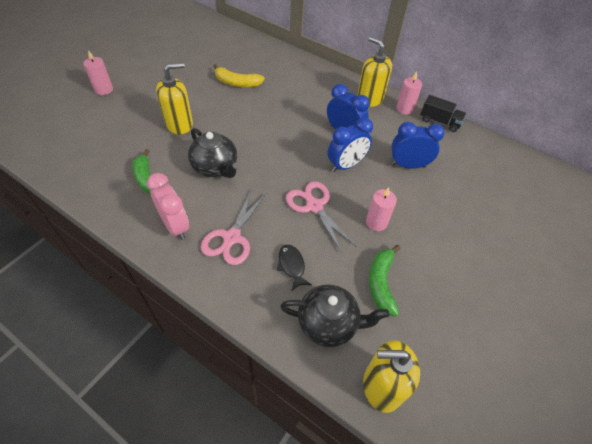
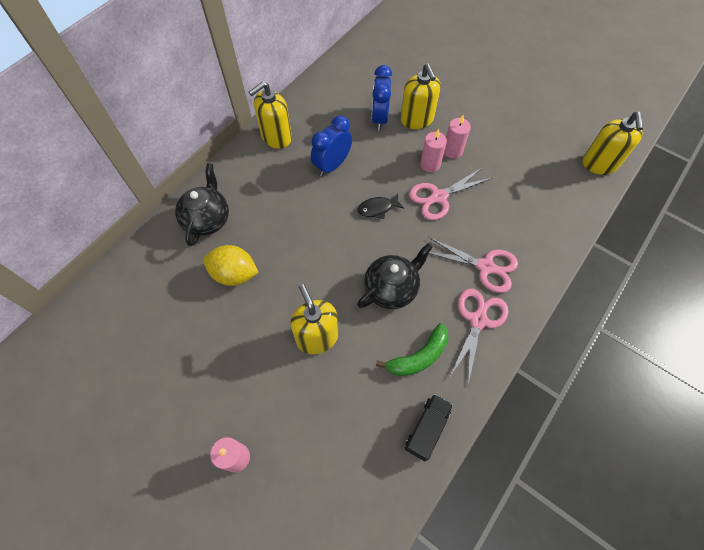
camera: 85 degrees left, 10 degrees up
pink clock [147,173,189,240] -> pink scissors [449,289,508,384]
yellow banana [213,64,265,87] -> yellow lemon [203,245,259,286]
black fish [277,245,312,291] -> black fish moved to [358,193,404,219]
black teapot [280,284,389,347] -> black teapot moved to [175,163,229,246]
blue clock [328,118,373,172] -> none
green banana [369,245,400,316] -> none
pink candle [396,71,422,115] -> pink candle moved to [420,129,447,172]
black truck [420,95,466,132] -> black truck moved to [405,394,453,461]
none -> yellow soap dispenser [401,64,441,129]

